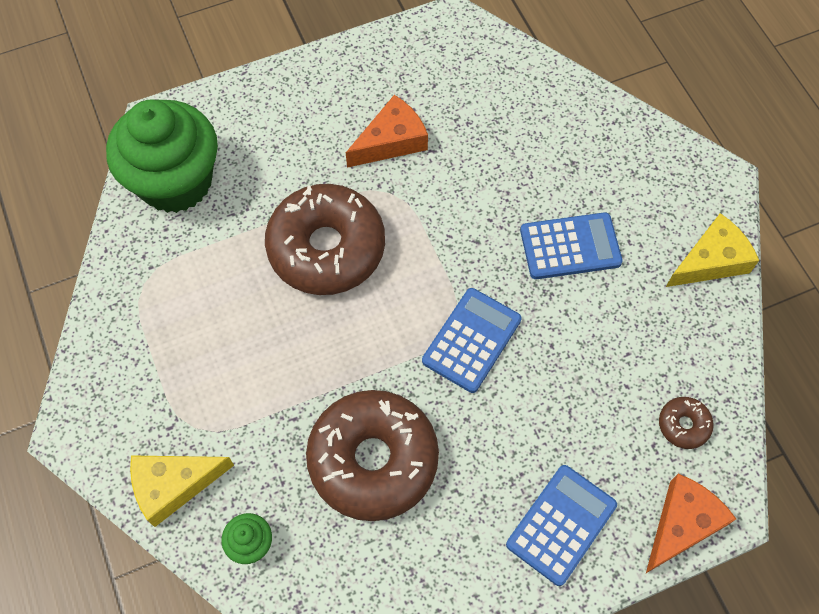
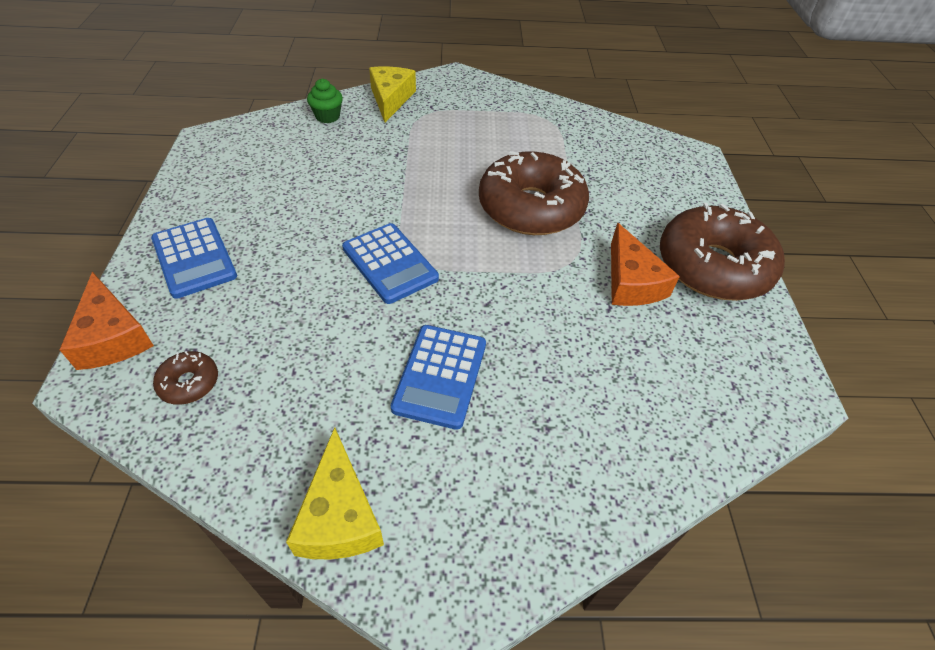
camera: 110 degrees right, 15 degrees down
green cupcake [106,99,218,213] -> none
brown donut [306,390,439,521] -> brown donut moved to [660,203,785,301]

